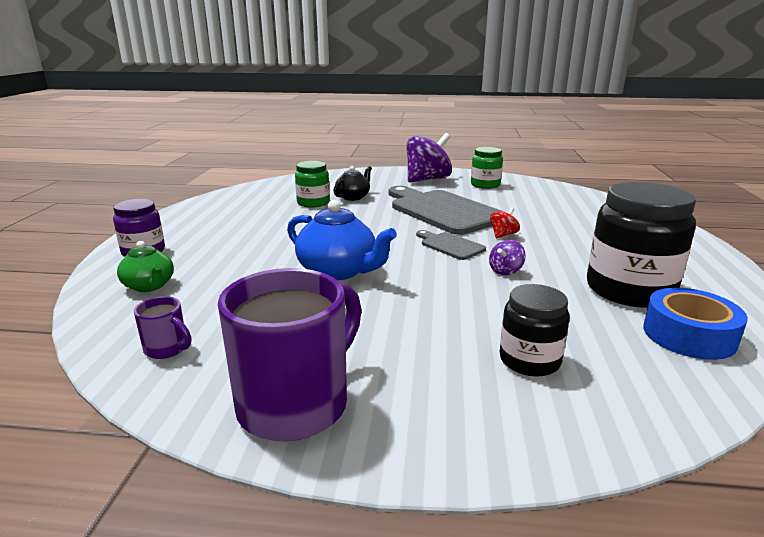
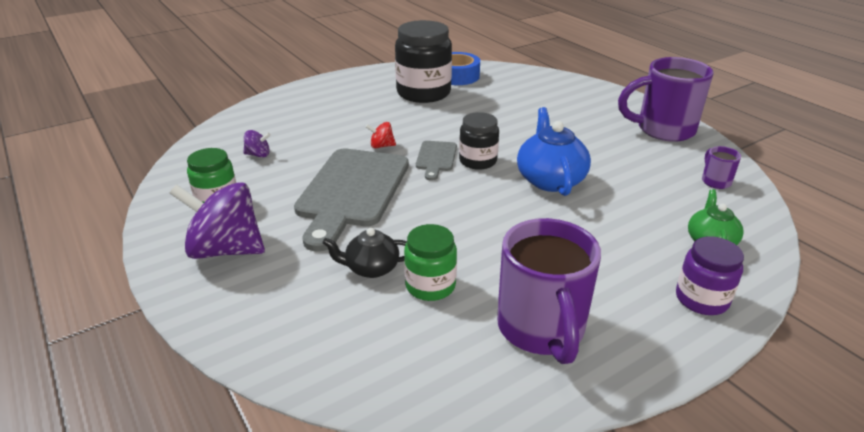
camera: 130 degrees left, 10 degrees up
purple spinning top [489,240,526,275] -> purple spinning top moved to [243,130,271,158]
black jar [500,284,570,377] -> black jar moved to [459,112,499,170]
none -> purple mug [497,218,601,364]

